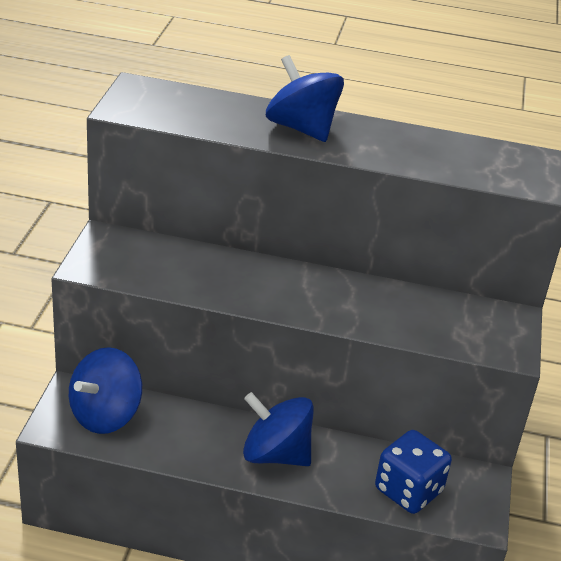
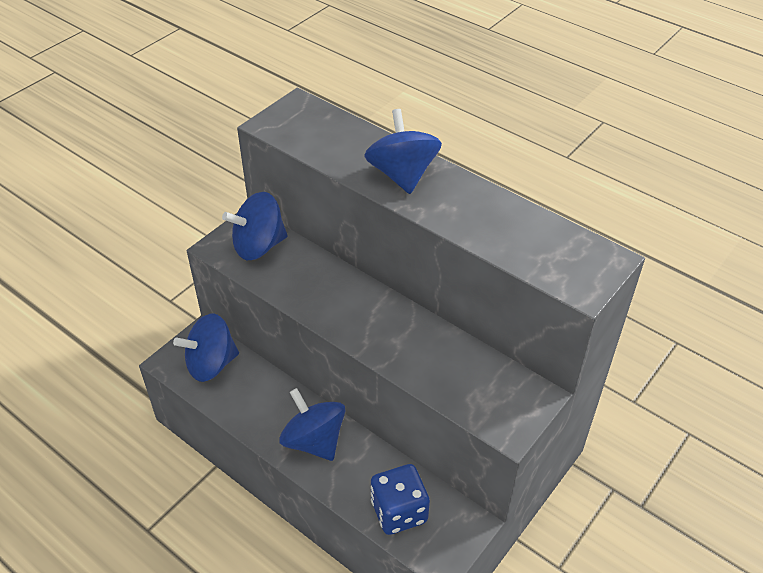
camera: 30 degrees right, 10 degrees up
none -> blue spinning top [222,192,288,260]

